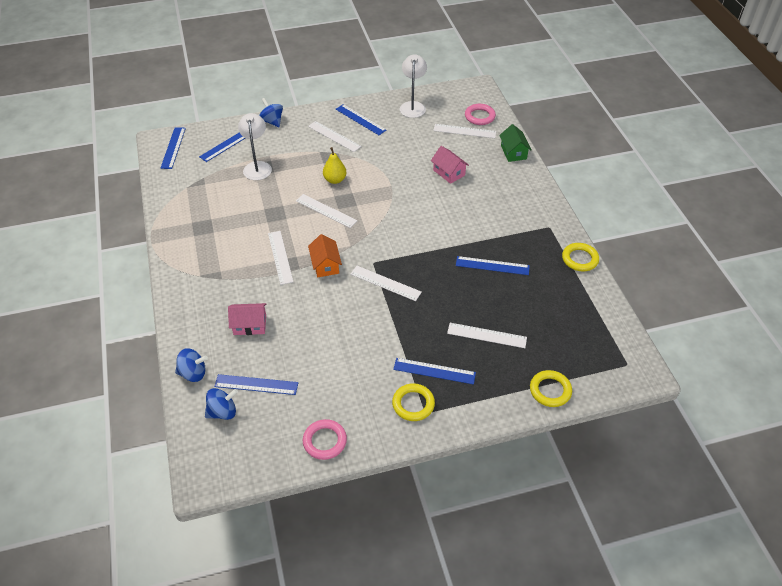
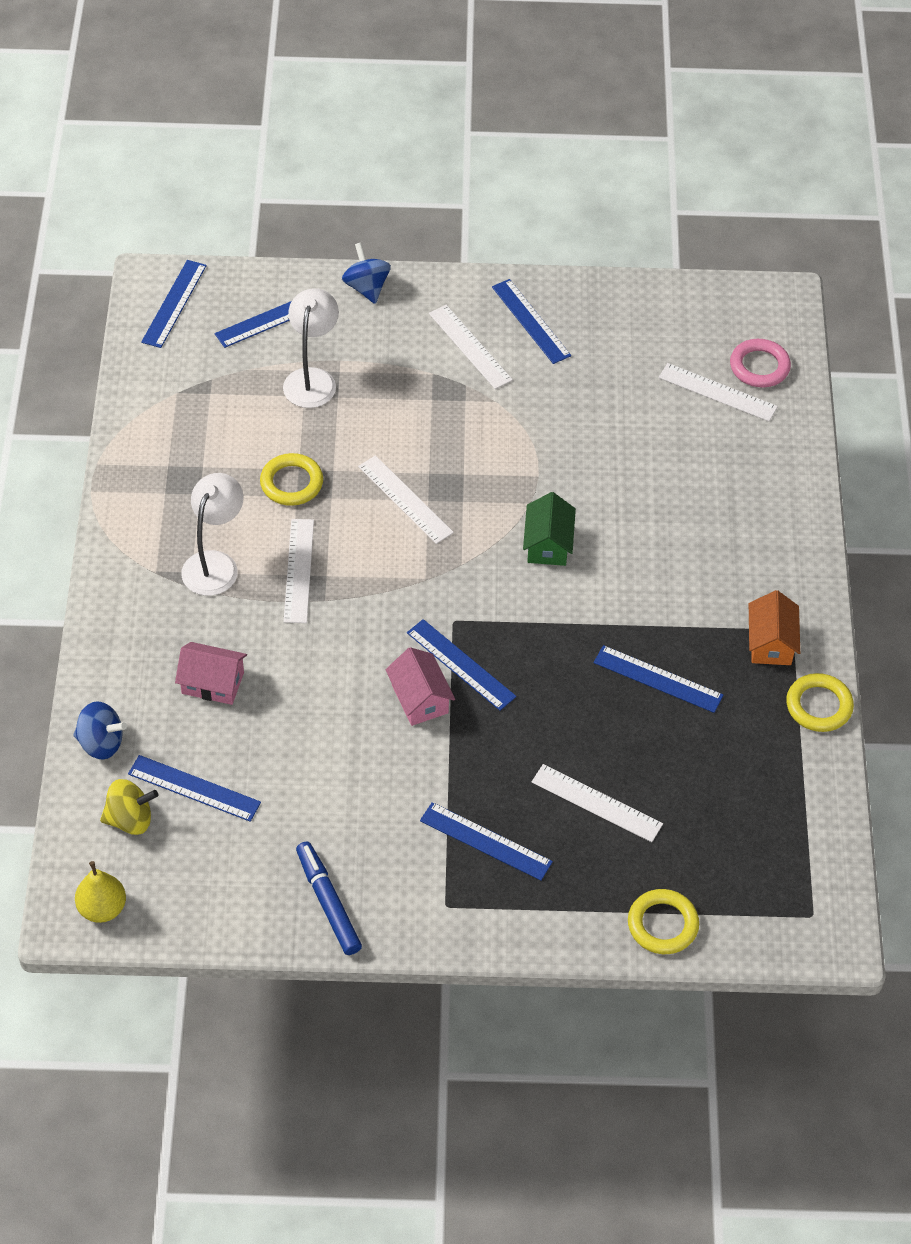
camera: 15 degrees right, 5 degrees up
blue spinning top [205,388,238,420] -> yellow spinning top [100,779,158,835]
pink ring [303,419,347,460] -> none
orange house [308,234,342,277] -> orange house moved to [749,590,800,665]
yellow pear [323,147,346,184] -> yellow pear moved to [75,861,126,923]
white ruler [350,266,422,301] -> blue ruler [407,619,517,711]
yellow ring [392,383,435,421] -> yellow ring moved to [260,453,323,506]
white lamp [400,54,427,118] -> white lamp moved to [181,473,243,596]
pink house [431,146,469,184] -> pink house moved to [385,647,455,726]
green house [499,124,532,162] -> green house moved to [523,492,576,566]
none -> blue marker [296,841,362,955]

